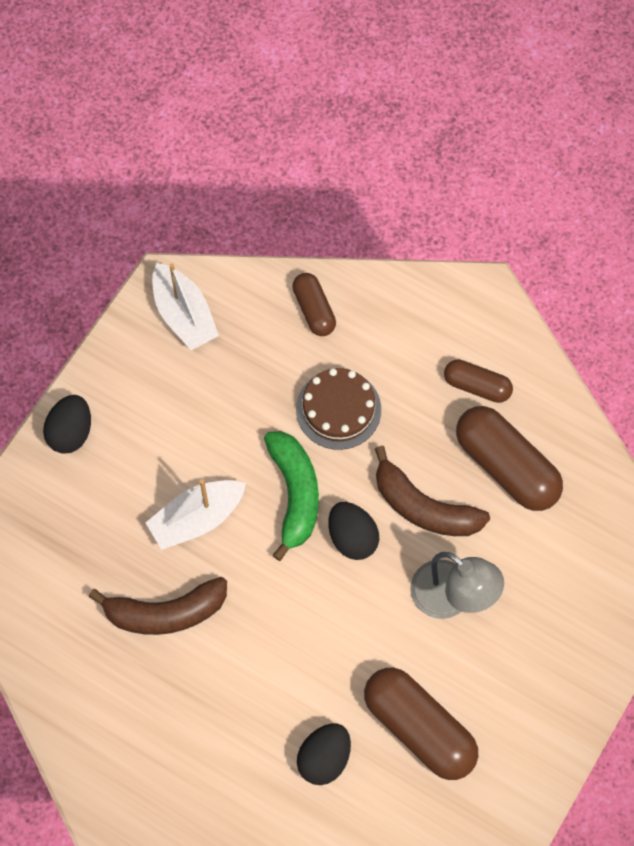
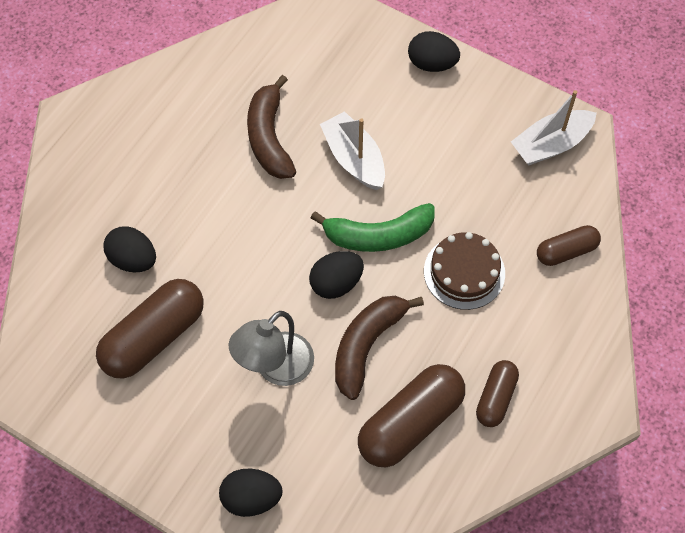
camera: 90 degrees right, 5 degrees down
none -> black egg [219,469,283,517]

